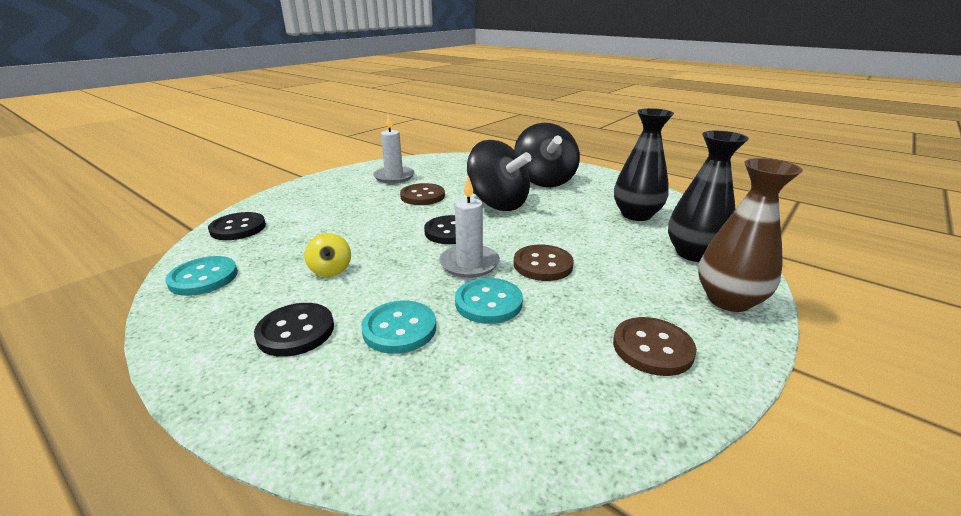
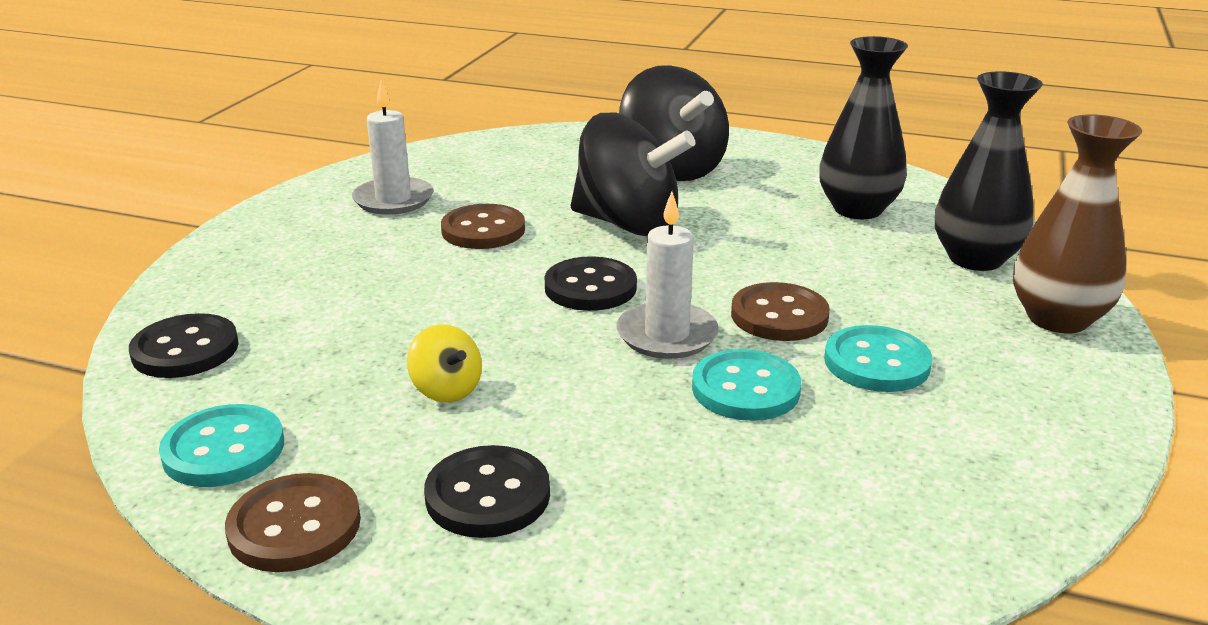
camera: 20 degrees left, 0 degrees up
turquoise button [361,301,436,354] -> turquoise button moved to [824,325,932,392]
brown button [613,317,697,376] -> brown button moved to [225,473,361,572]

